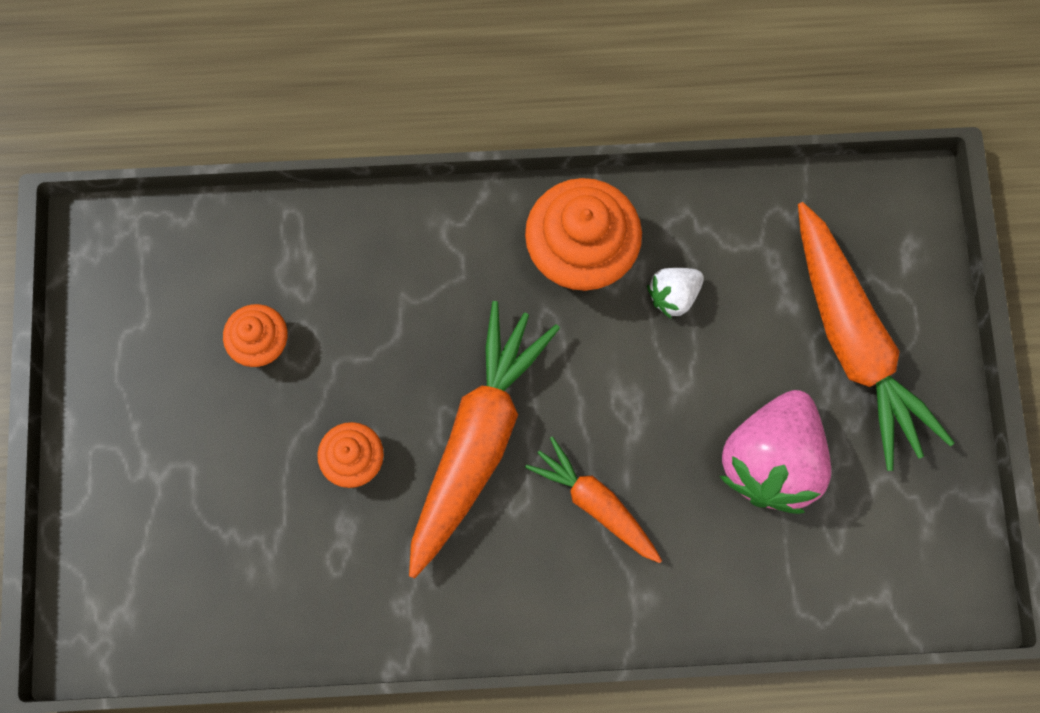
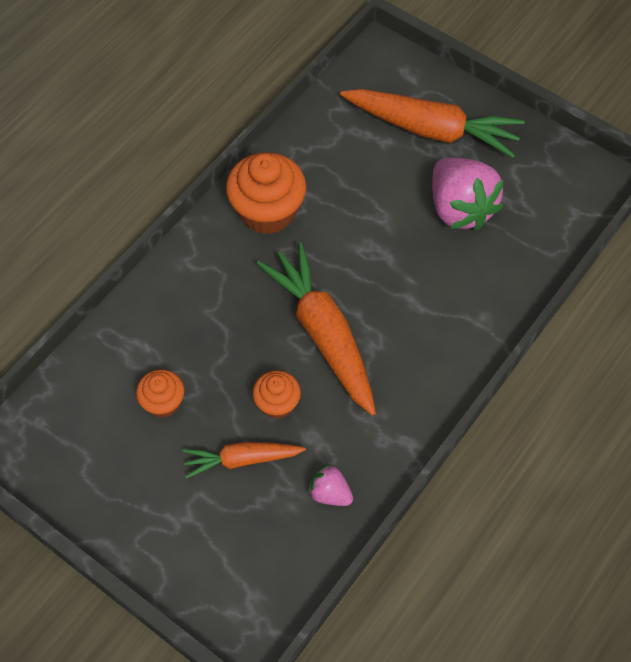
camera: 50 degrees left, 15 degrees down
orange carrot [525,436,662,563] -> orange carrot moved to [183,442,306,479]
white strawberry [647,268,704,318] -> none
none -> pink strawberry [308,464,353,506]

